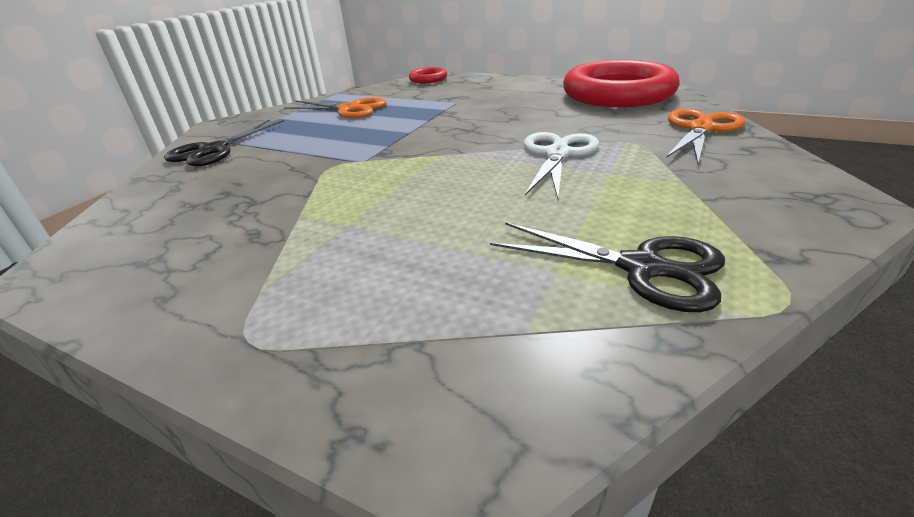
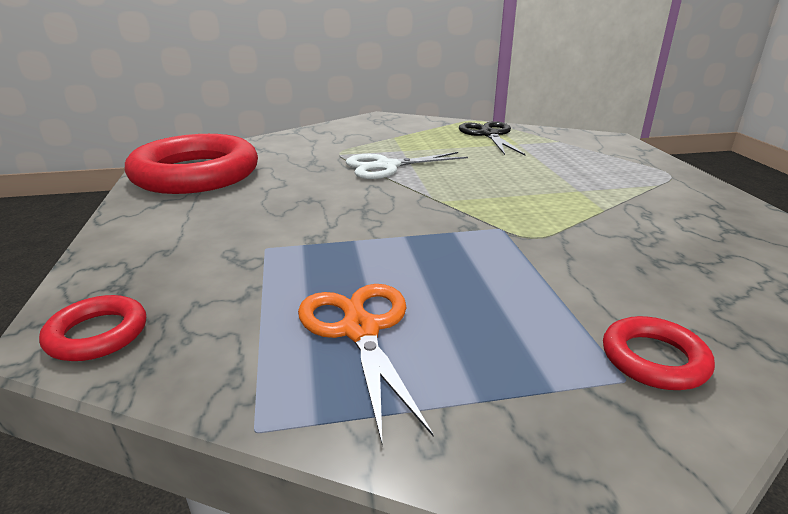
camera: 130 degrees left, 5 degrees down
black scissors [164,120,284,167] -> red ring [603,316,715,390]
orange scissors [666,109,745,163] -> none

